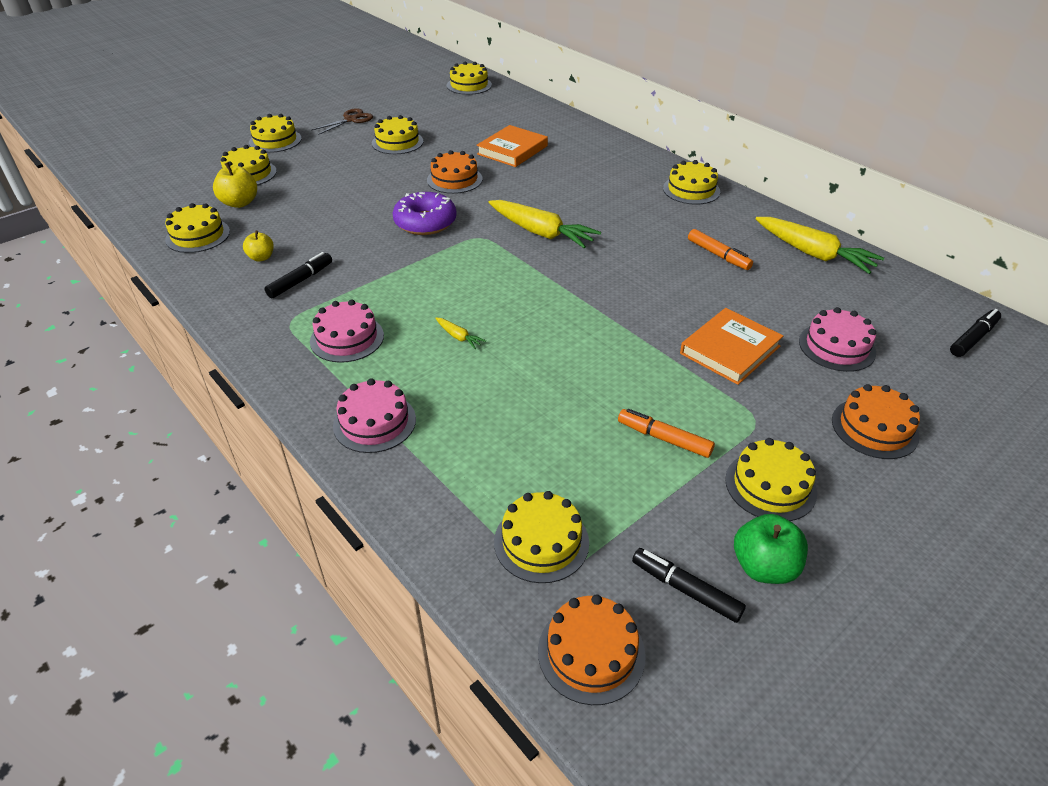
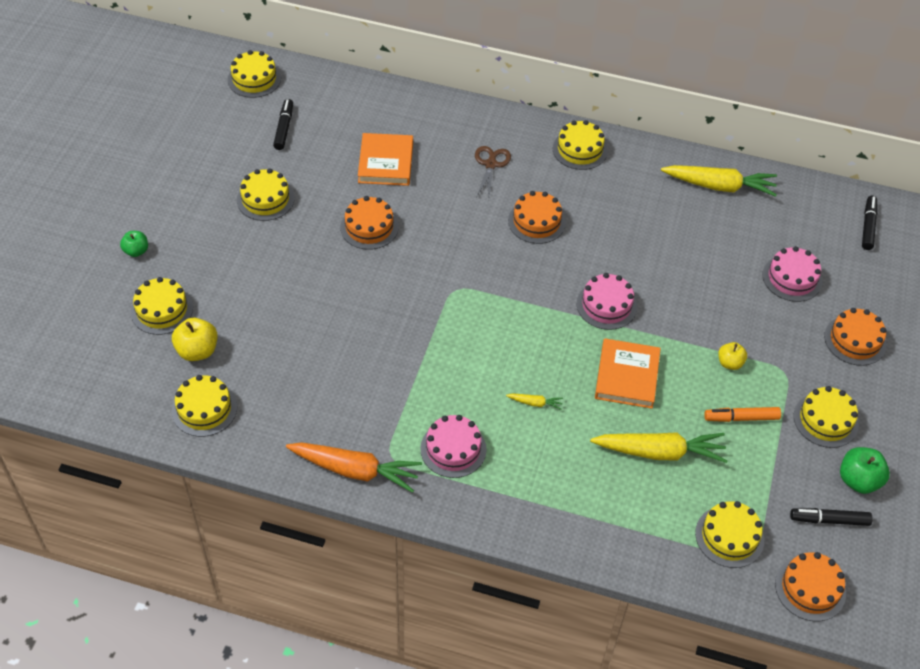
camera: 35 degrees left, 10 degrees up
yellow apple [243,231,274,262] -> yellow apple moved to [718,342,747,370]
yellow cake [249,114,302,153] -> green apple [120,231,148,257]
black marker [264,252,332,298] -> black marker moved to [273,99,293,150]
brown scissors [311,108,373,135] -> brown scissors moved to [475,146,511,198]
pink cake [333,378,416,453] -> pink cake moved to [577,273,637,330]
purple donut [392,192,457,235] -> none
yellow carrot [488,200,601,248] -> yellow carrot moved to [590,432,727,463]
orange book [680,308,783,385] -> orange book moved to [595,339,661,409]
orange marker [688,229,753,270] -> none
none -> orange carrot [286,442,422,493]
none -> orange cake [508,191,566,244]

